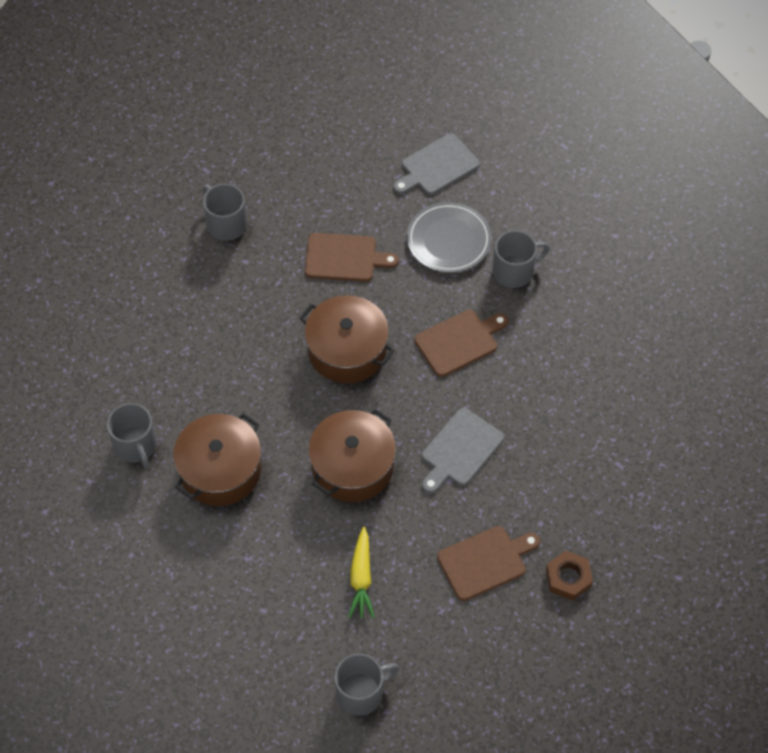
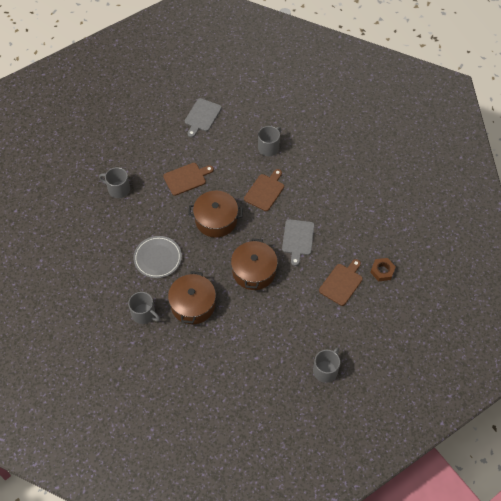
camera: 30 degrees left, 0 degrees up
yellow carrot [348,527,375,618] -> none
grey plate [407,202,491,273] -> grey plate moved to [133,236,182,278]

